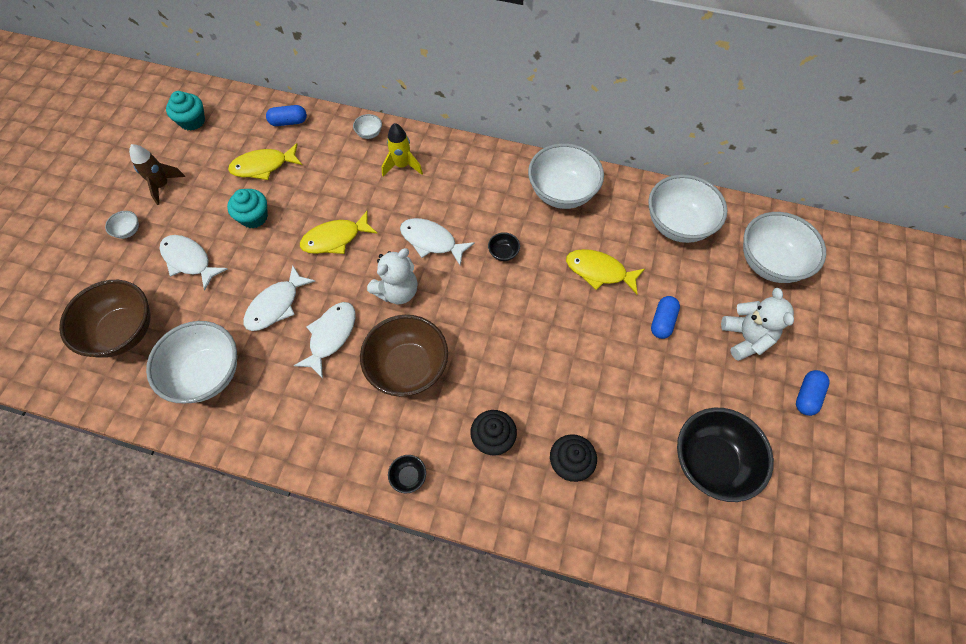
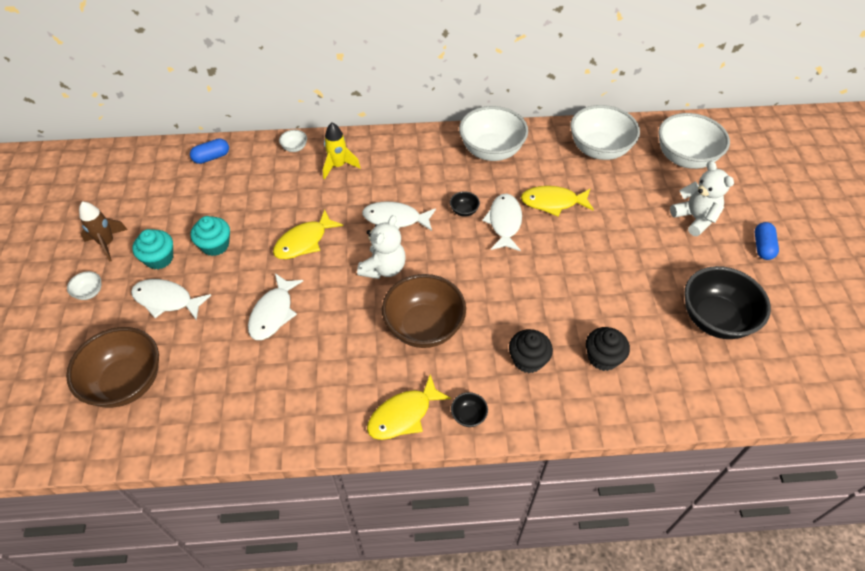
camera: 20 degrees left, 10 degrees down
white bowl [146,321,237,404] -> none
turquoise cupcake [166,91,205,131] -> turquoise cupcake moved to [132,229,173,269]
yellow fish [228,143,302,180] -> yellow fish moved to [367,374,451,440]
white fish [293,302,355,378] -> white fish moved to [482,194,522,251]
blue capsule [651,296,680,339] -> none

